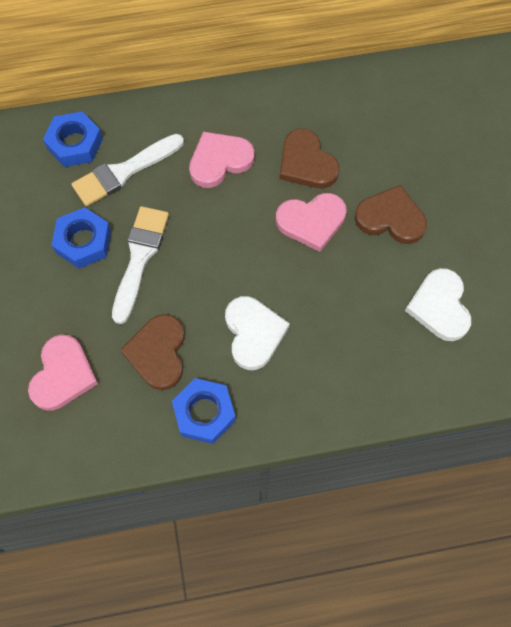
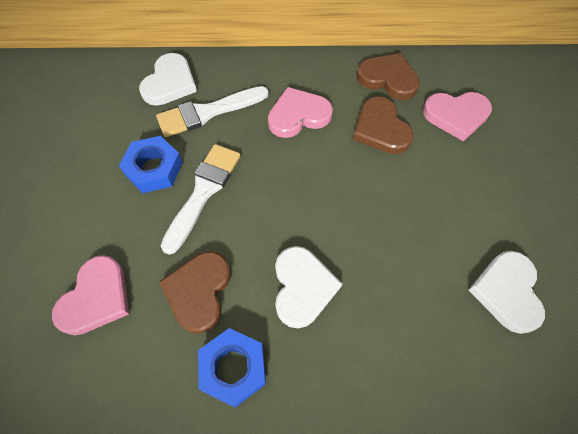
camera: 10 degrees right, 5 degrees down
blue nut [43,112,103,167] -> white heart [139,53,197,106]
pink heart [276,193,347,252] -> pink heart moved to [423,92,492,141]
brown heart [355,185,427,244] -> brown heart moved to [357,53,420,100]

